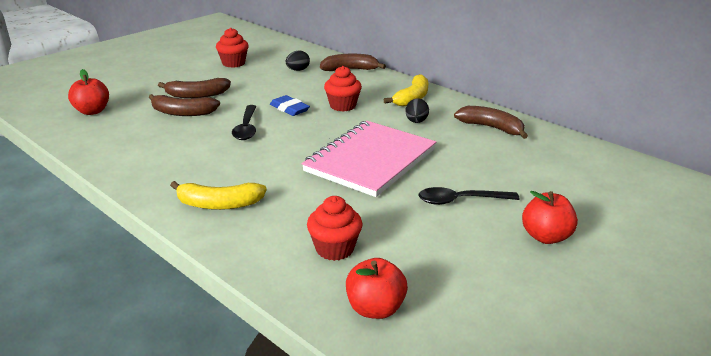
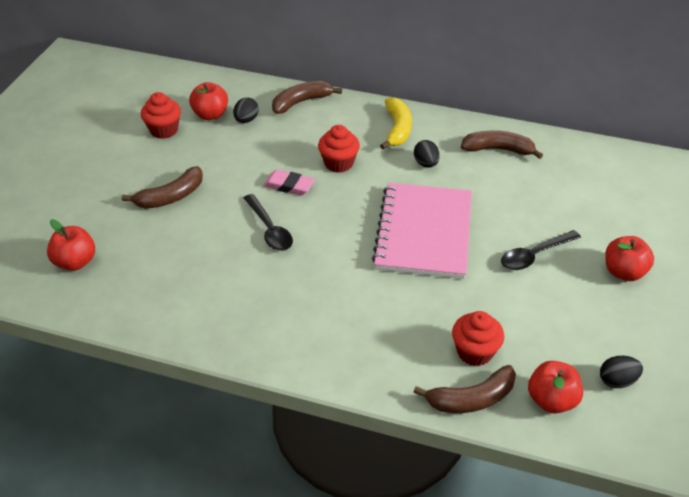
camera: 25 degrees left, 15 degrees up
brown banana [149,94,220,116] -> brown banana moved to [413,365,516,413]
yellow banana [170,181,267,210] -> none
blue eraser [270,95,310,116] -> pink eraser [263,170,315,196]
none -> red apple [189,82,228,120]
none -> black egg [600,356,643,388]

